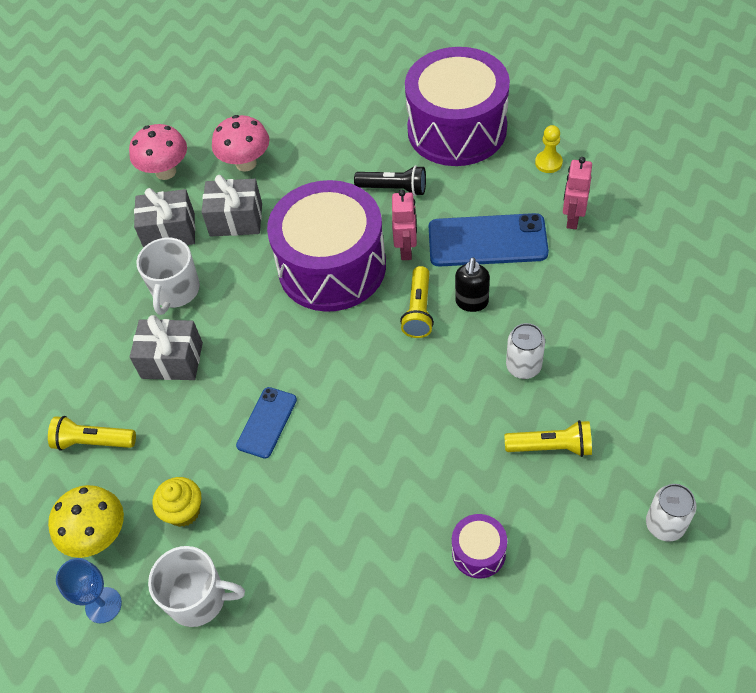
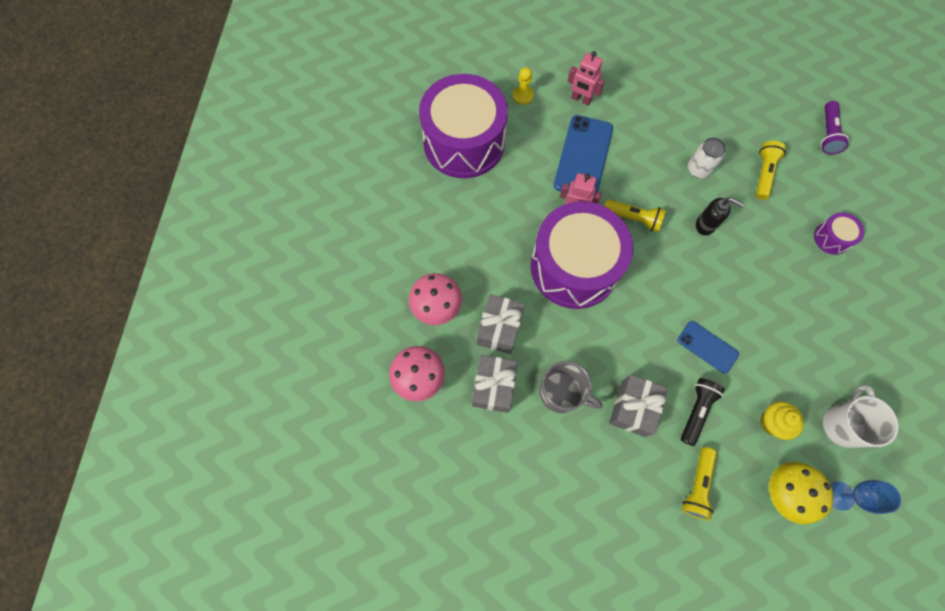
camera: 80 degrees left, 15 degrees up
white mug [137,238,200,315] -> grey mug [540,361,602,413]
black flashlight [354,165,426,196] -> black flashlight moved to [681,378,725,446]
black soap dispenser [455,257,490,312] -> black soap dispenser moved to [696,197,744,235]
white can [646,484,697,541] -> purple flashlight [821,101,849,154]

